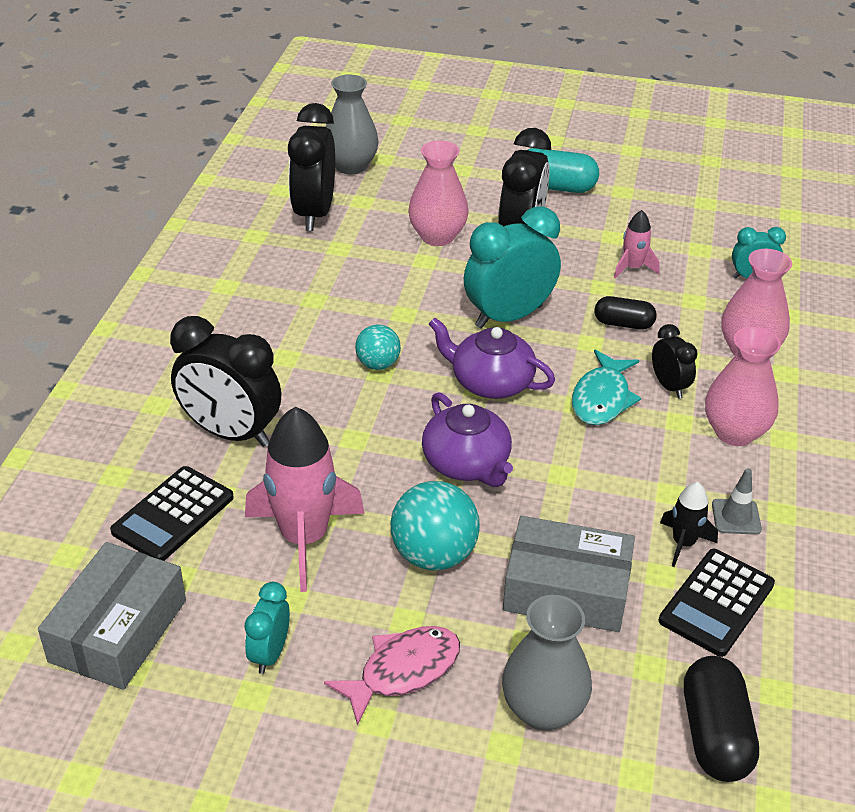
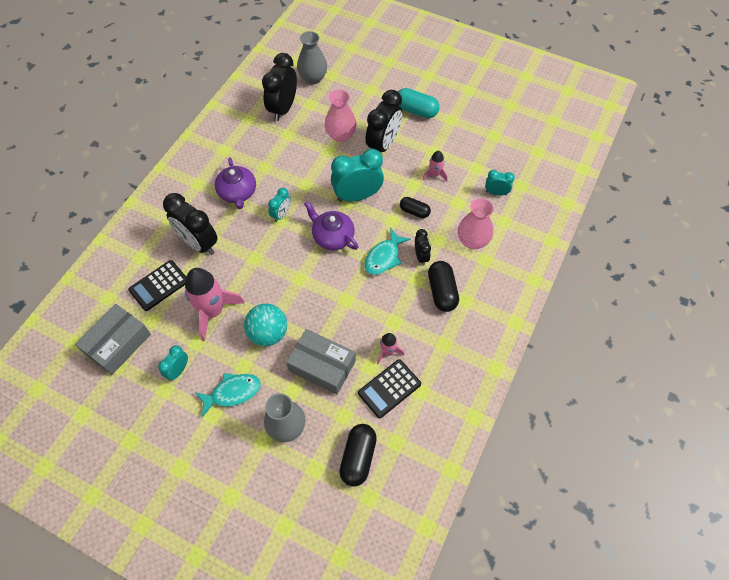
camera: 15 degrees right, 20 degrees up
pink fish [324,626,460,726] -> turquoise fish [195,373,261,417]
turquoise ball [355,324,401,370] -> turquoise clock [268,188,291,222]
purple teapot [422,392,513,487] -> purple teapot moved to [215,157,256,209]
black rocket [660,482,718,567] -> pink rocket [377,333,405,364]
pink vase [705,327,781,446] -> black capsule [428,261,459,312]
grey traffic cone [712,468,762,535] -> none

